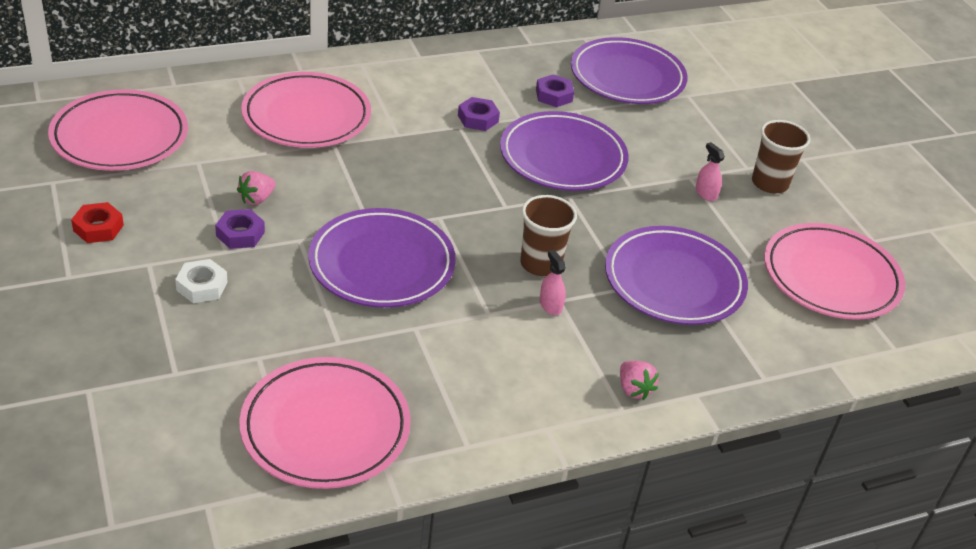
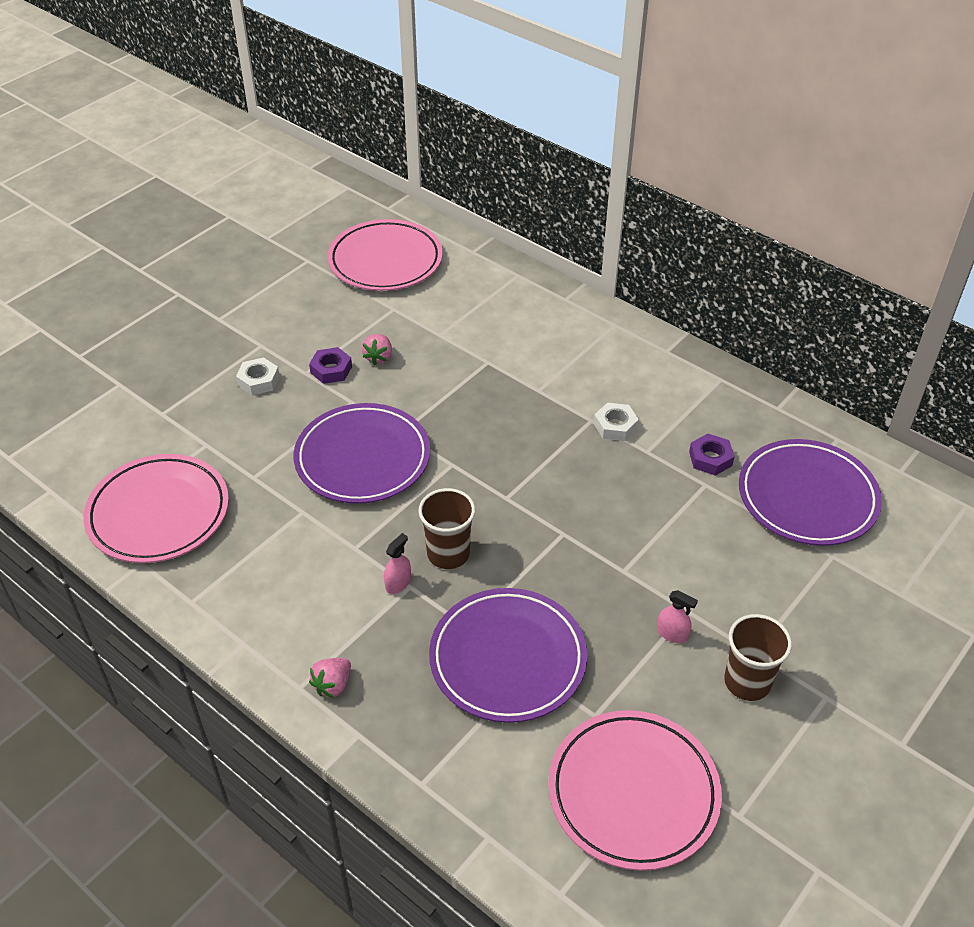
camera: 65 degrees right, 5 degrees up
red nut [71,202,124,243] -> none
pink strawberry [237,171,276,205] -> pink strawberry turned 90 degrees counterclockwise [362,334,392,365]
pink plate [241,72,371,148] -> none
purple nut [458,97,500,131] -> white nut [594,403,639,441]
purple plate [500,111,629,191] -> none
pink spray bottle [695,142,725,201] -> pink spray bottle turned 90 degrees clockwise [657,590,698,643]

